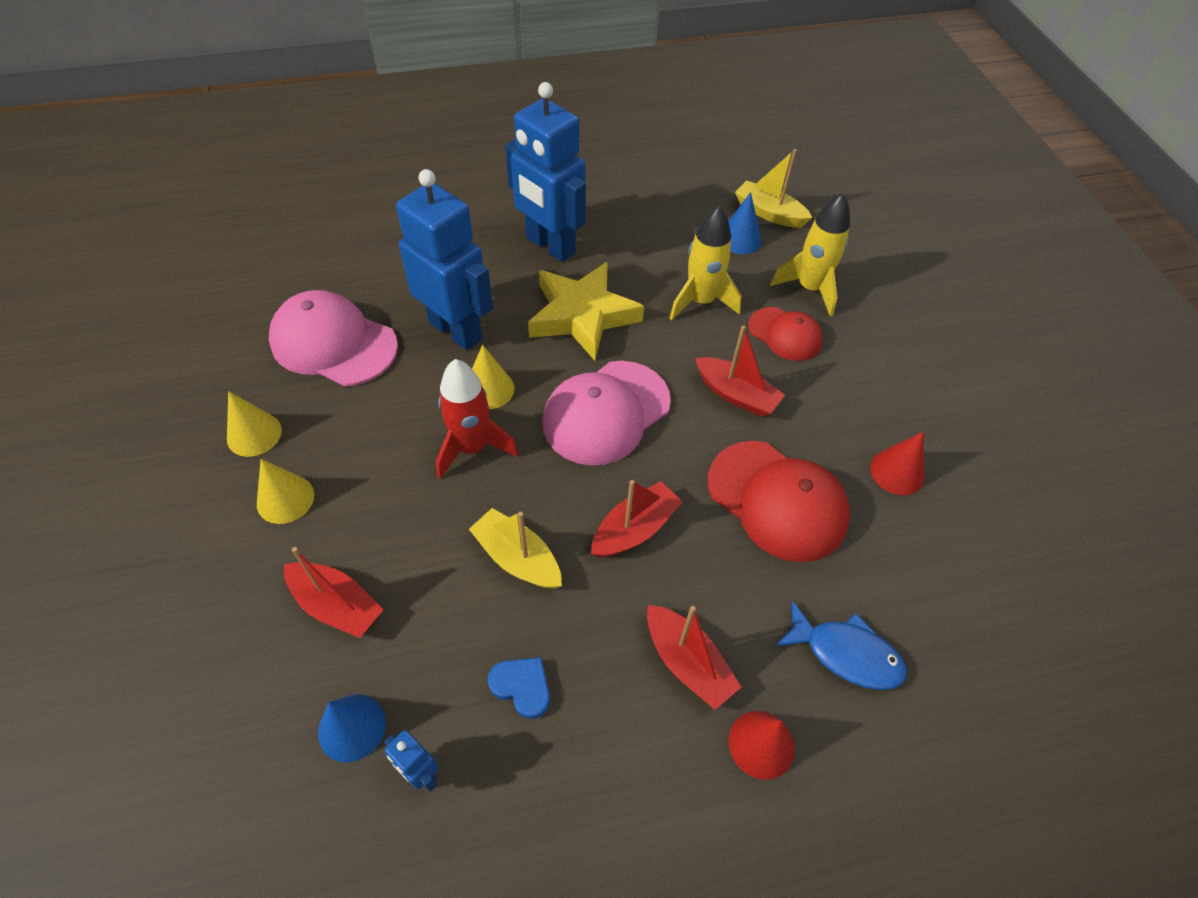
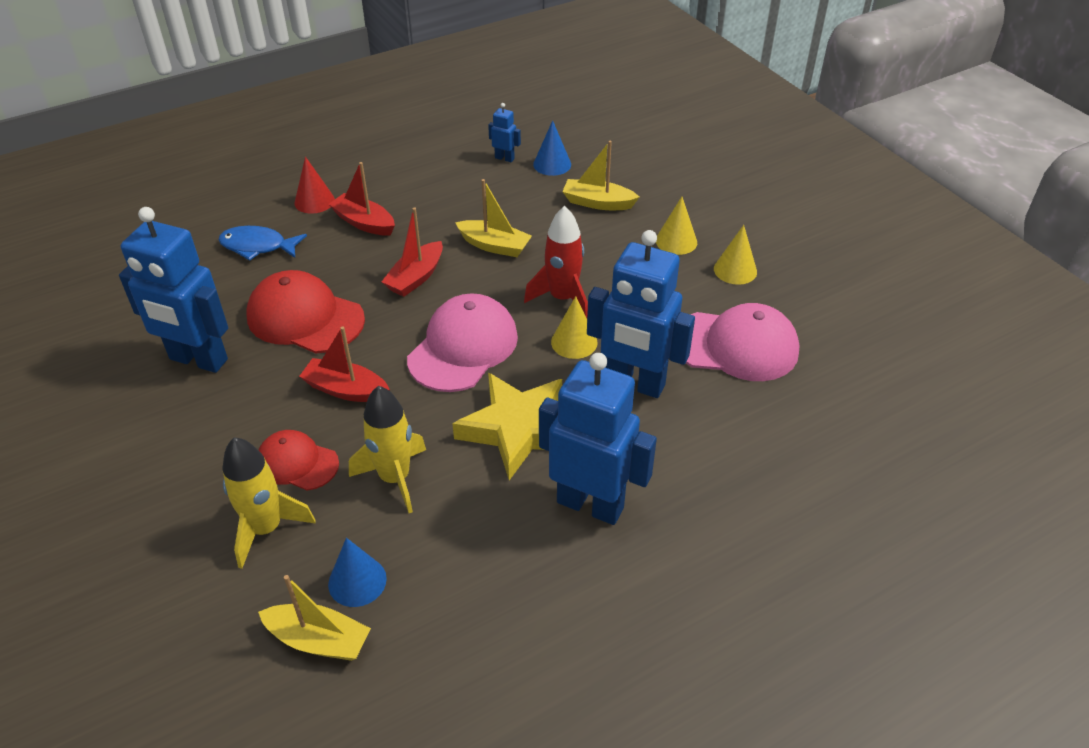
camera: 165 degrees right, 10 degrees down
red boat [284,547,384,638] -> yellow boat [562,141,639,210]
blue heart [488,657,550,719] -> none
red cone [870,432,924,495] -> blue robot [119,207,228,373]

